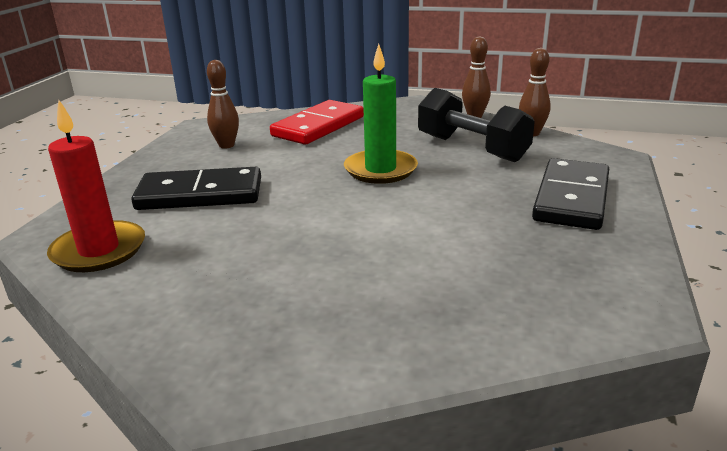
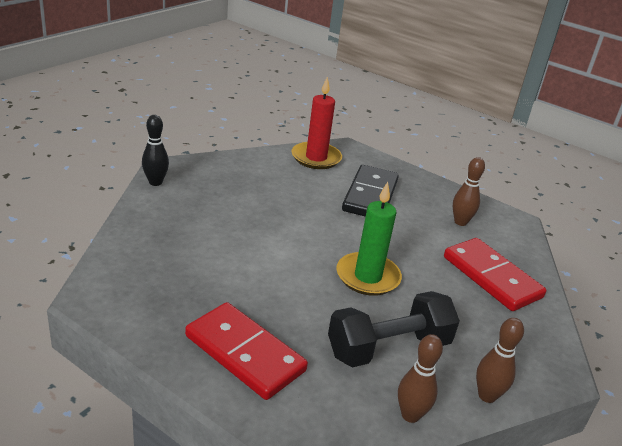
camera: 105 degrees right, 5 degrees up
black domino [532,158,609,230] -> red domino [185,302,308,400]
none -> black bowling pin [142,115,169,186]

